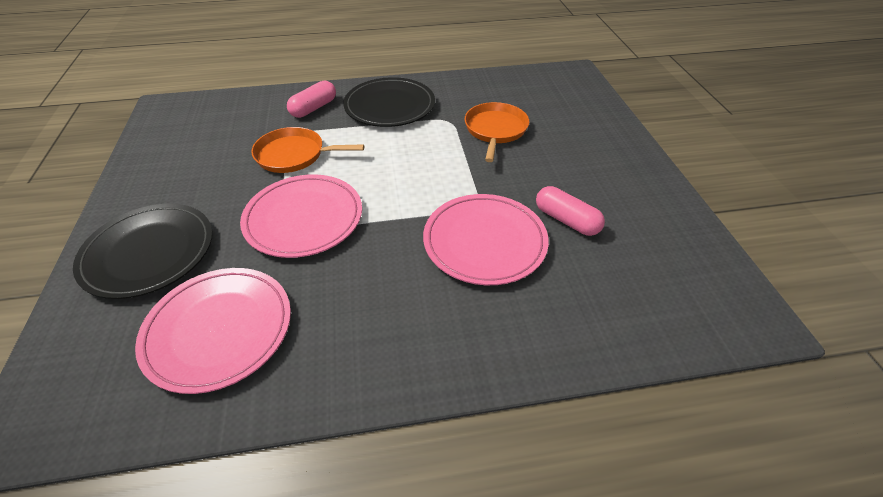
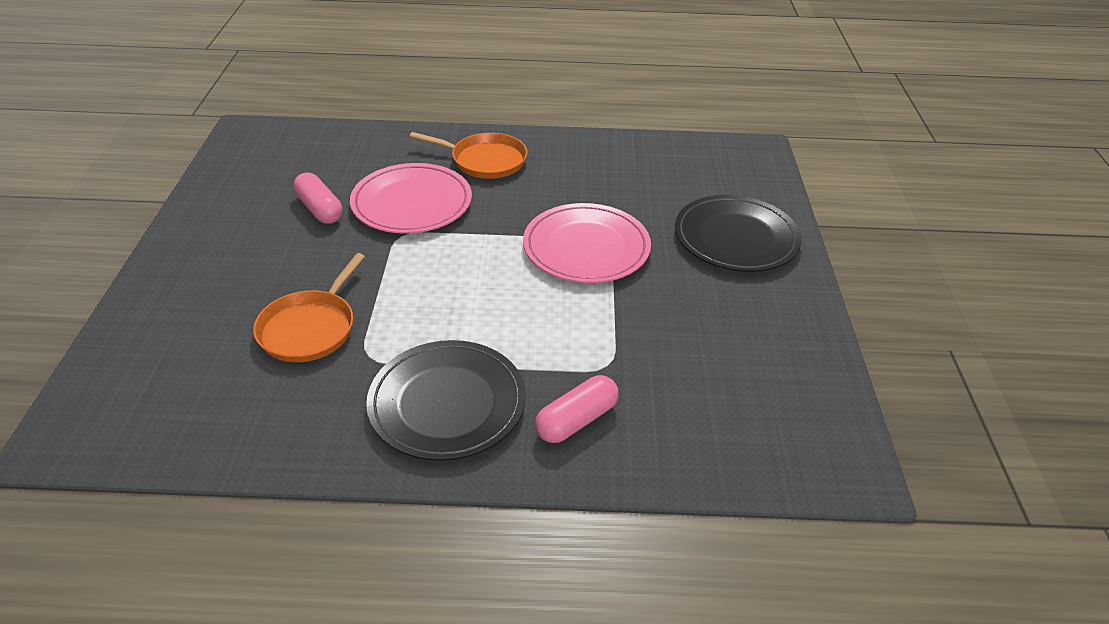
camera: 170 degrees left, 5 degrees down
pink plate [135,268,291,394] -> none
orange pan [251,127,364,173] -> orange pan moved to [410,132,528,179]

